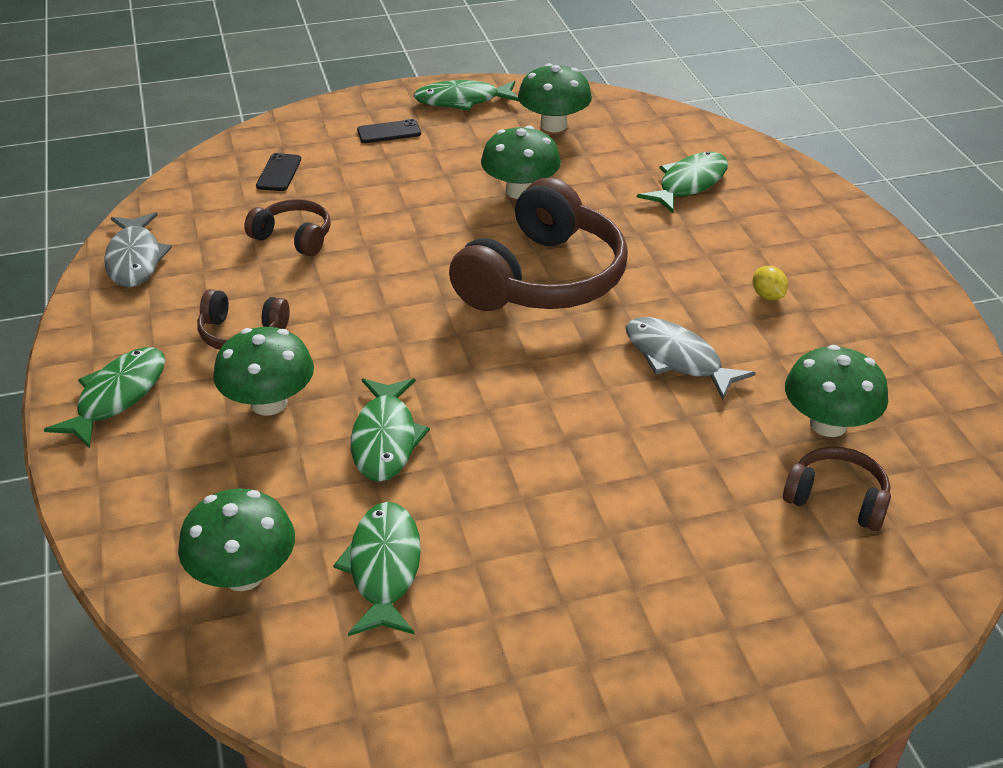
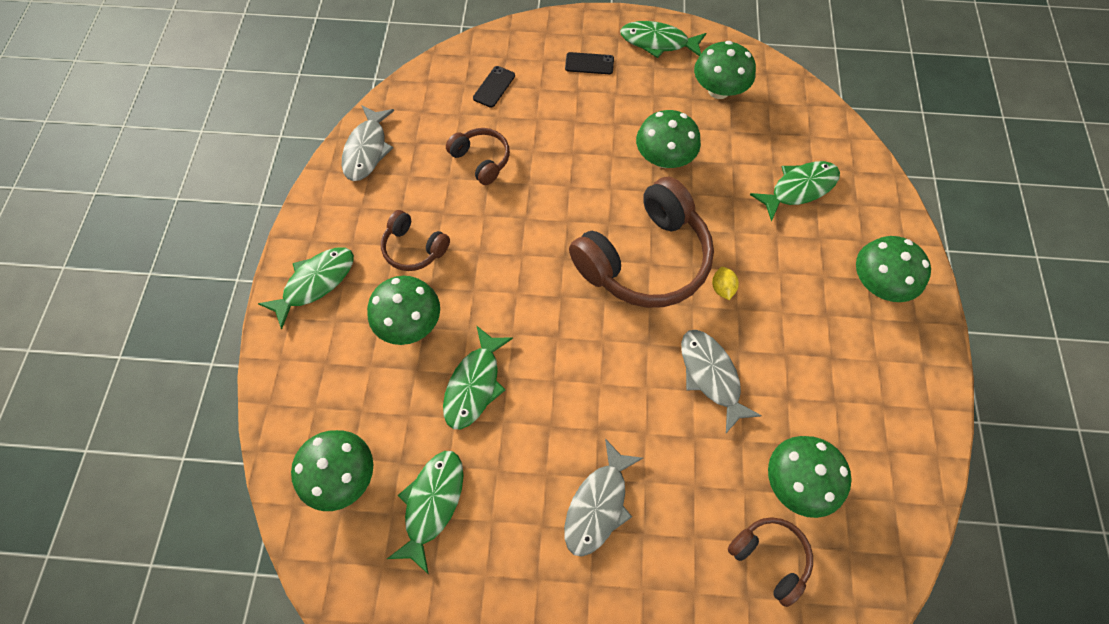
camera: 20 degrees right, 25 degrees up
yellow lemon [753,266,788,300] -> yellow lemon moved to [712,267,739,300]
none -> grey fish [564,439,643,557]
none -> green mushroom [856,236,931,302]

